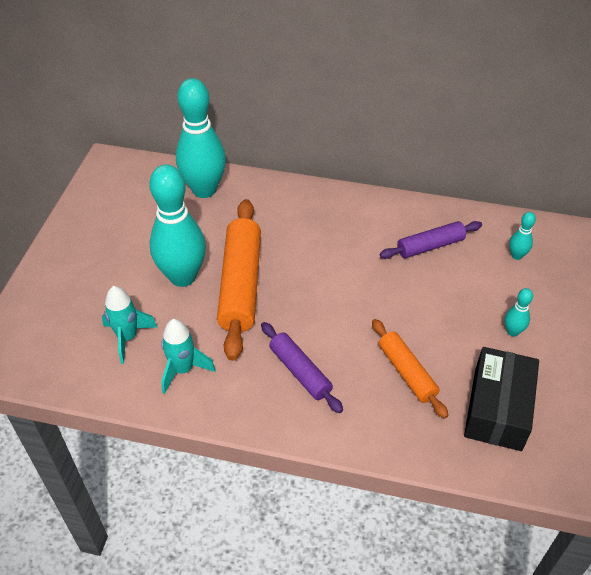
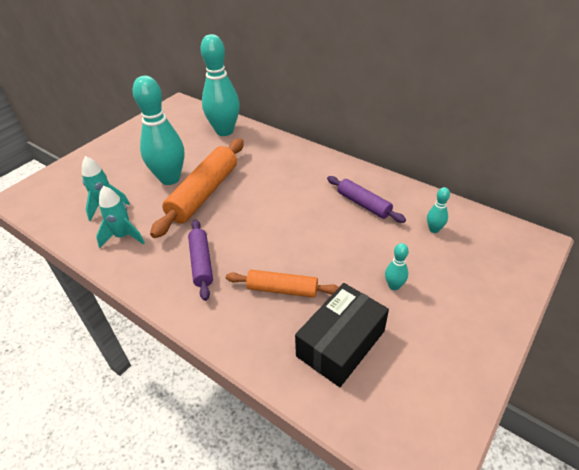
camera: 25 degrees right, 5 degrees down
orange rolling pin [372,319,448,419] -> orange rolling pin turned 75 degrees counterclockwise [226,270,339,298]
purple rolling pin [380,221,482,259] -> purple rolling pin turned 45 degrees clockwise [327,176,406,223]

